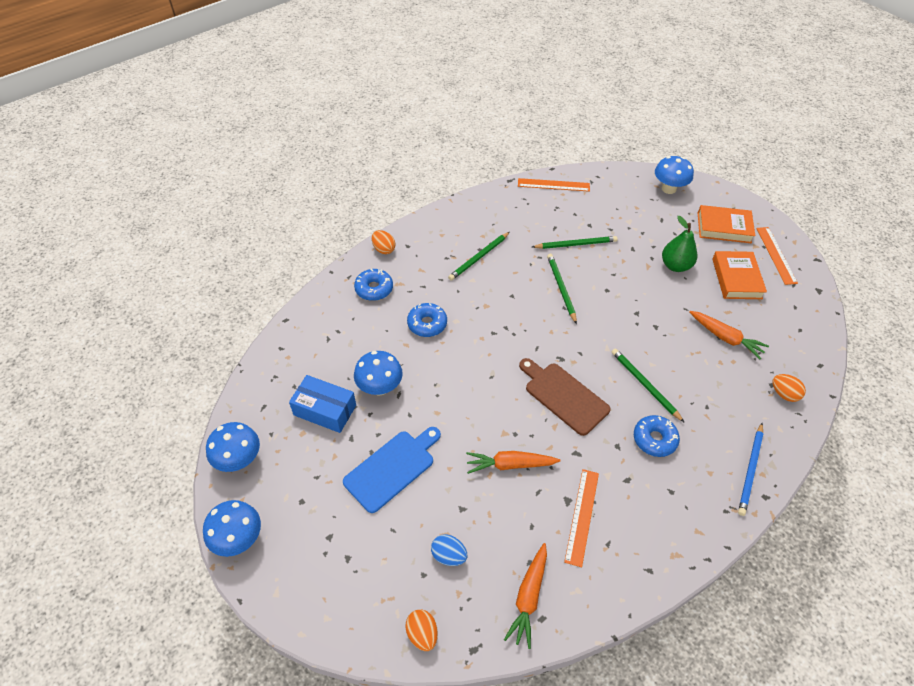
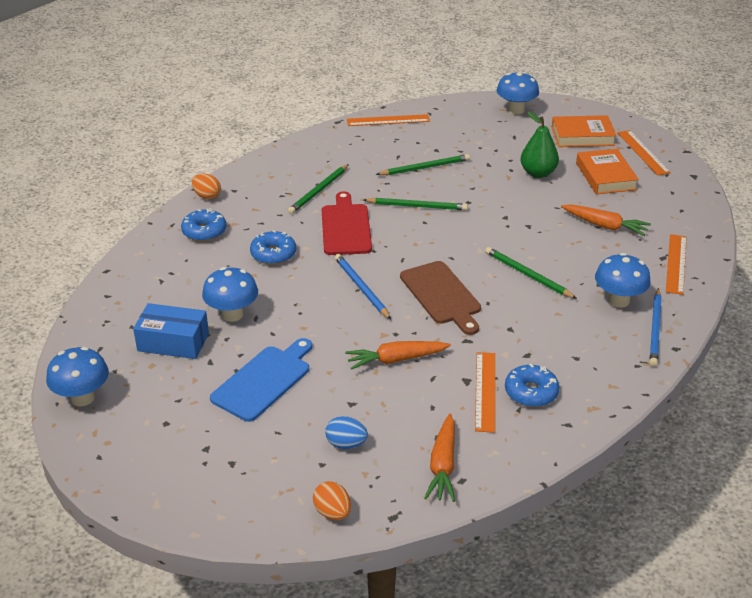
camera: 10 degrees left, 15 degrees down
blue mushroom [203,500,261,557] -> blue mushroom moved to [595,253,651,308]
brown cutting board [519,358,611,436] -> brown cutting board turned 150 degrees counterclockwise [400,261,481,335]
green pencil [547,254,577,324] -> green pencil turned 120 degrees clockwise [364,198,468,211]
blue donut [634,415,680,457] -> blue donut moved to [505,364,559,407]
orange egg [772,374,806,402] -> orange ruler [666,234,687,295]
none -> red cutting board [322,191,372,255]
none -> blue pencil [335,254,391,320]

